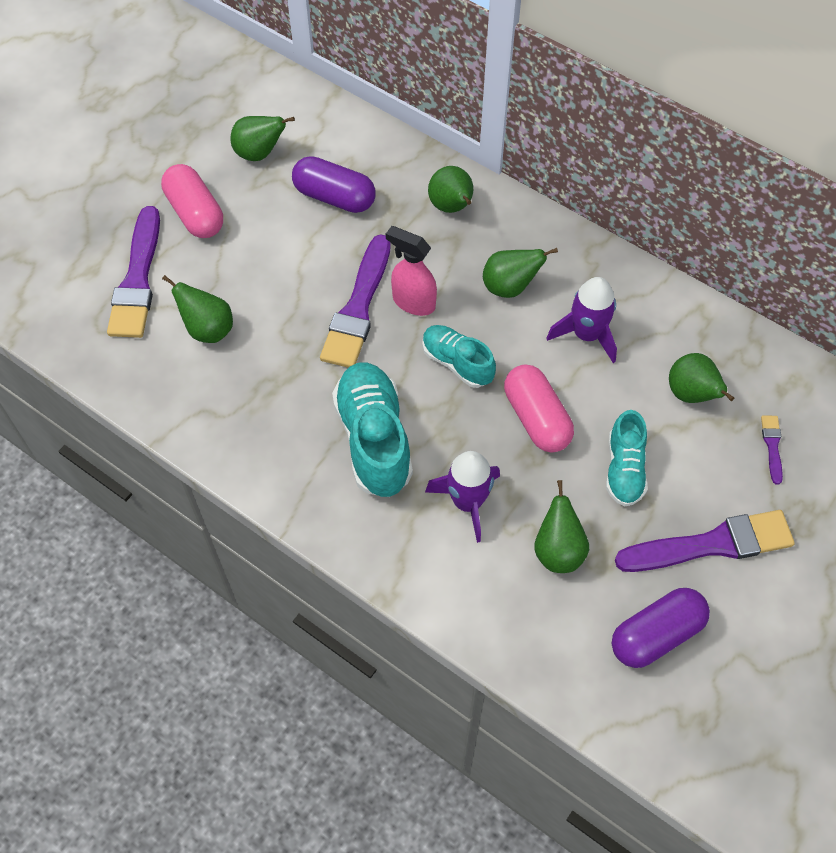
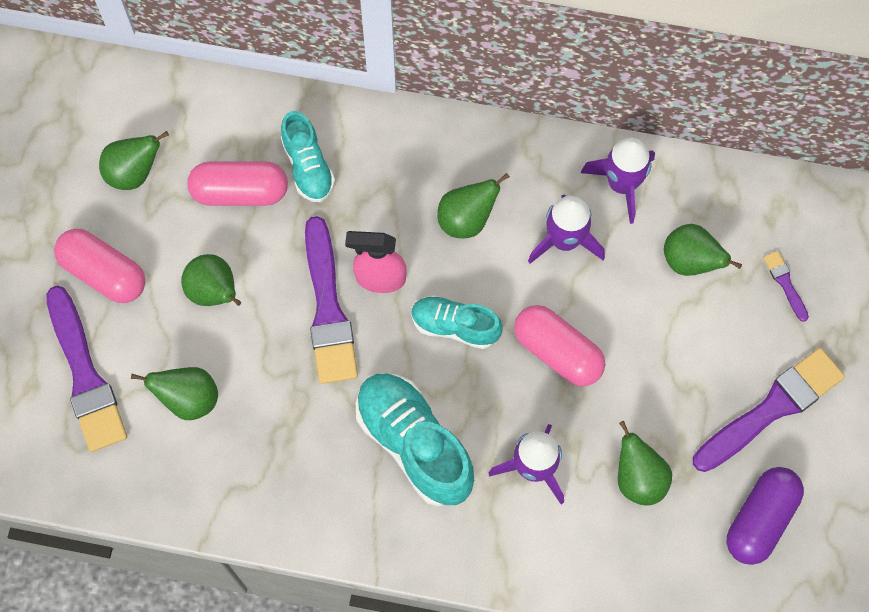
camera: 25 degrees left, 10 degrees up
purple capsule [292,156,376,213] -> pink capsule [187,161,288,206]
green pear [428,166,473,213] -> green pear moved to [181,254,241,306]
turquoise shoe [606,410,647,506] -> turquoise shoe moved to [281,111,335,202]
none -> purple rocket [581,137,655,224]

